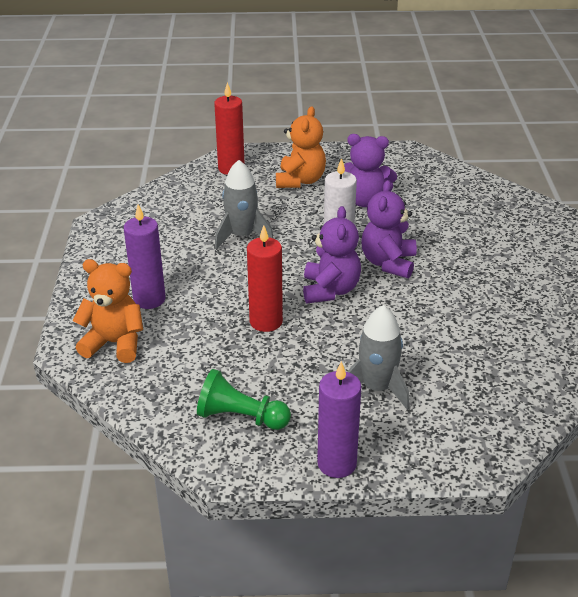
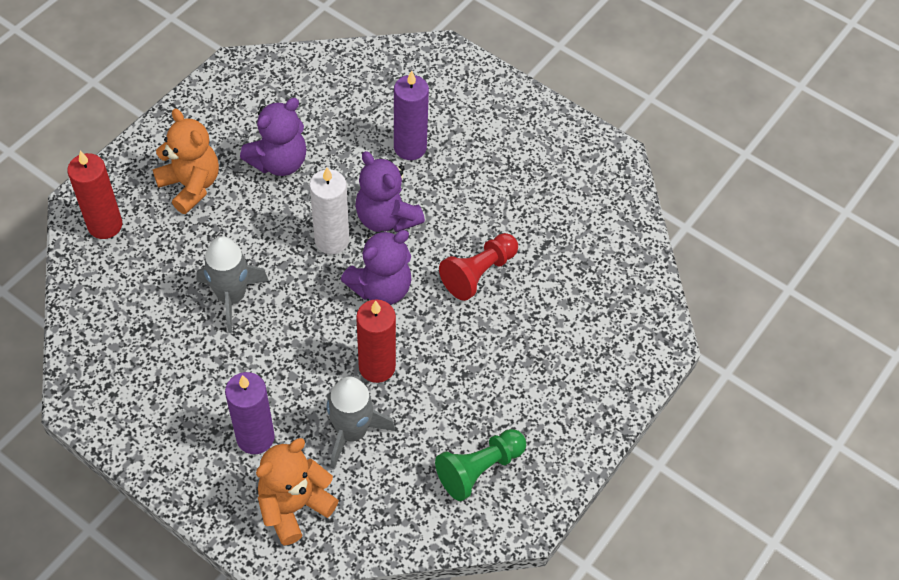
camera: 55 degrees left, 20 degrees up
purple teddy bear [303,206,361,303] -> purple teddy bear turned 105 degrees clockwise [341,230,411,305]
purple candle [317,361,361,478] -> purple candle moved to [394,71,429,160]
grey rocket [347,305,410,410] -> grey rocket moved to [327,377,395,469]
none -> red pawn [439,233,518,301]

